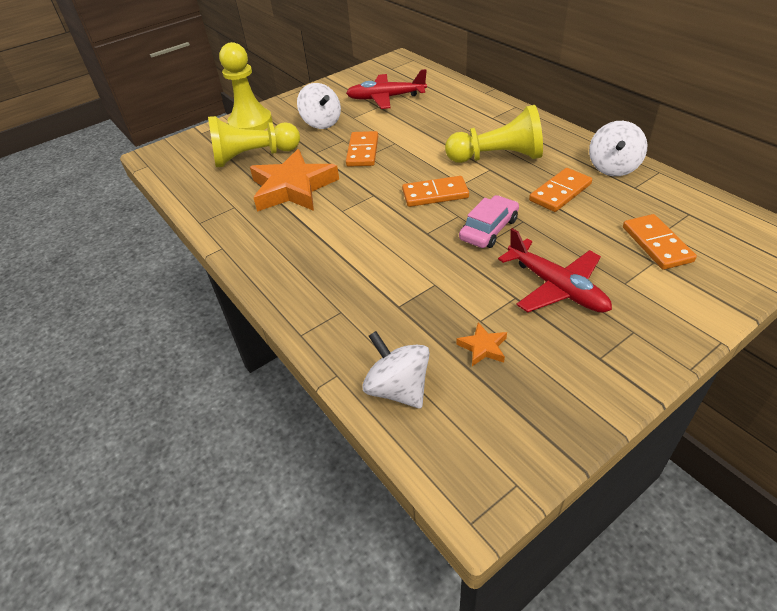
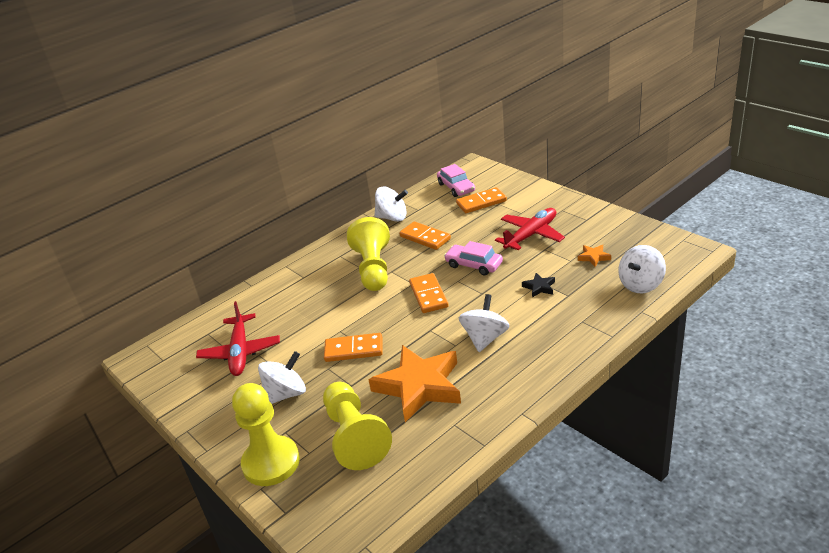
camera: 95 degrees left, 10 degrees down
none -> pink car [437,164,475,197]
none -> white spinning top [459,294,510,352]
none -> black star [522,273,555,298]

